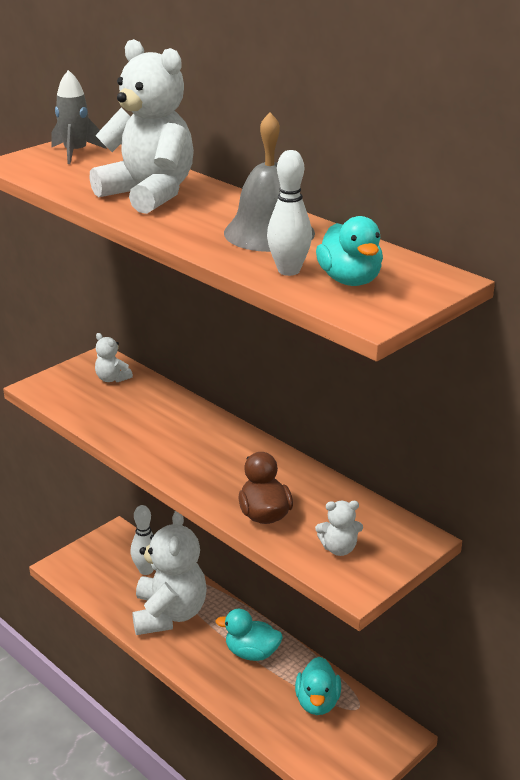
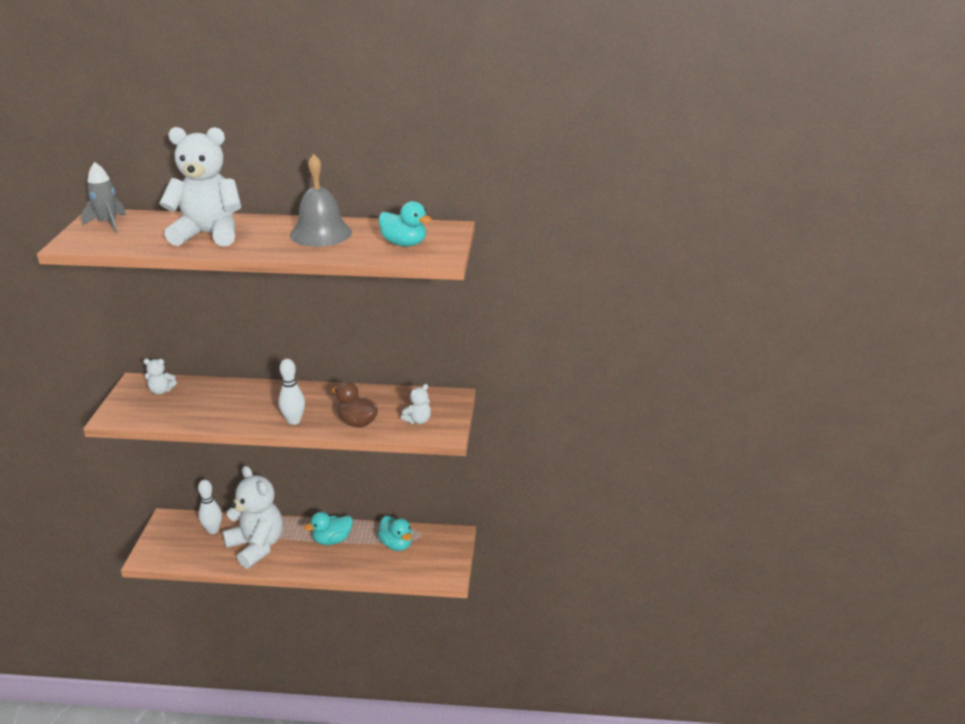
camera: 40 degrees left, 0 degrees up
white bowling pin [267,150,312,276] -> white bowling pin moved to [279,359,305,425]

